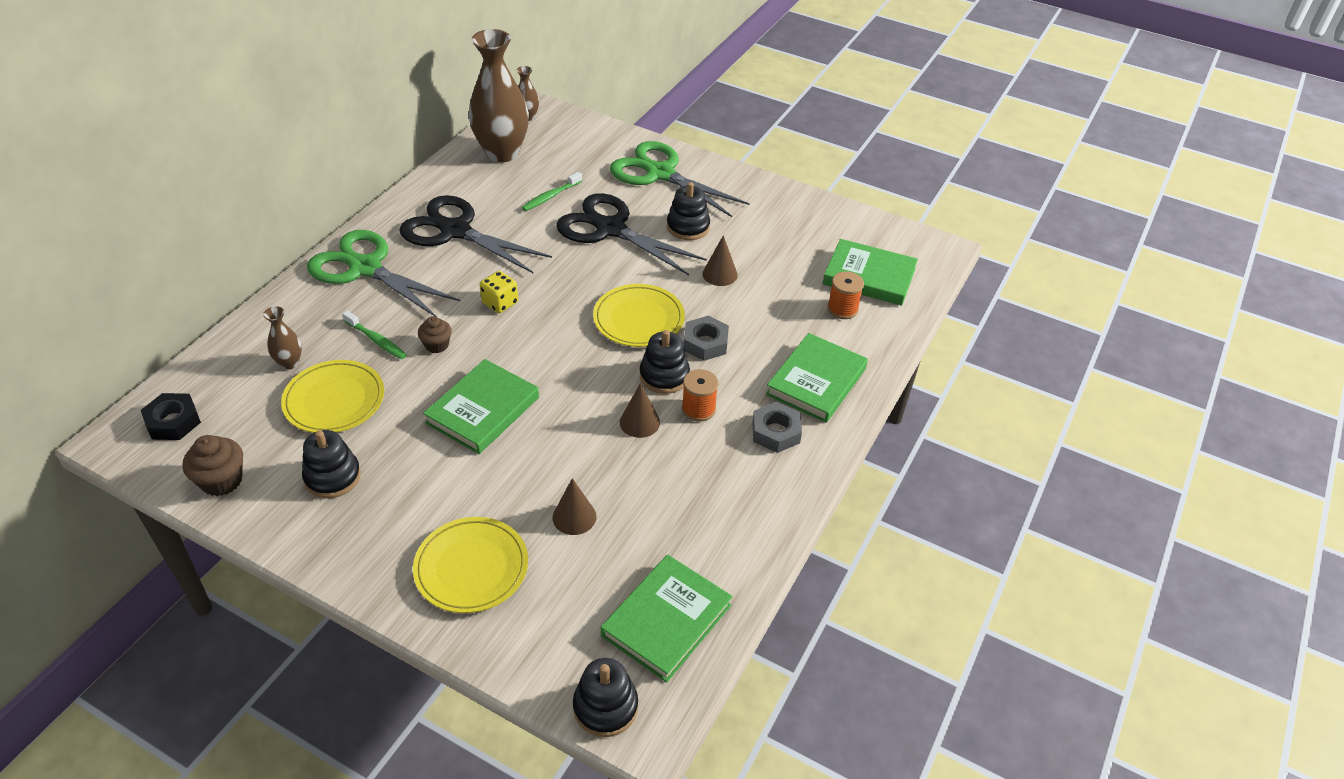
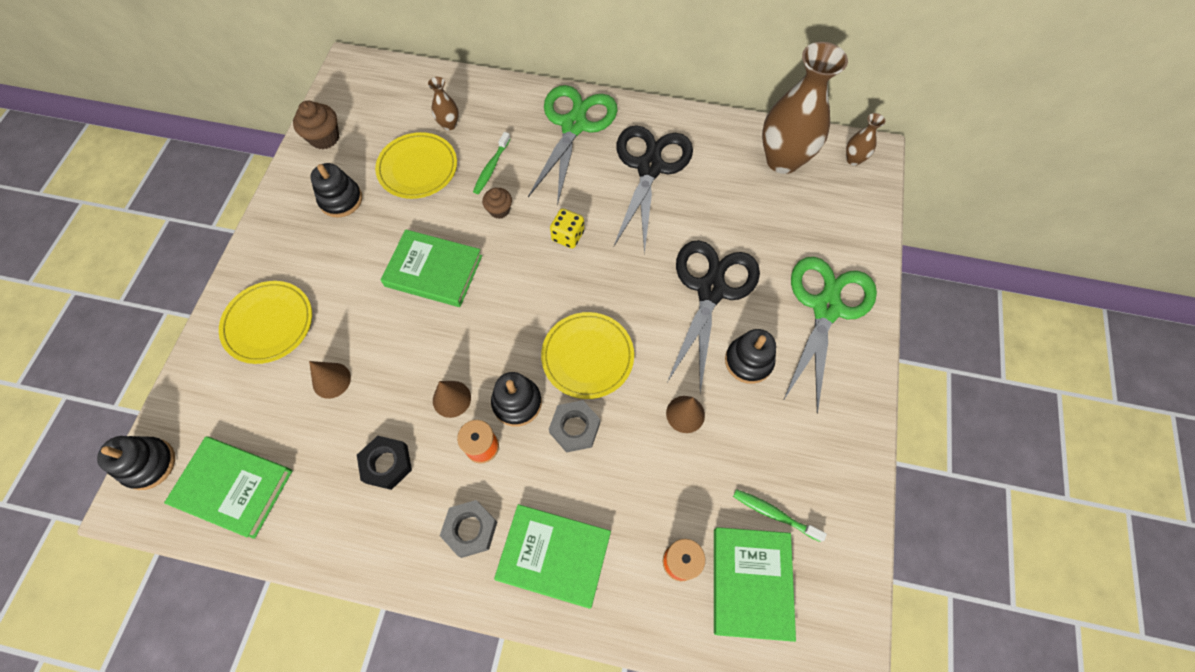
camera: 75 degrees right, 20 degrees up
black nut [141,393,201,440] -> black nut moved to [357,436,412,490]
green toothbrush [522,172,582,211] -> green toothbrush moved to [733,489,827,542]

